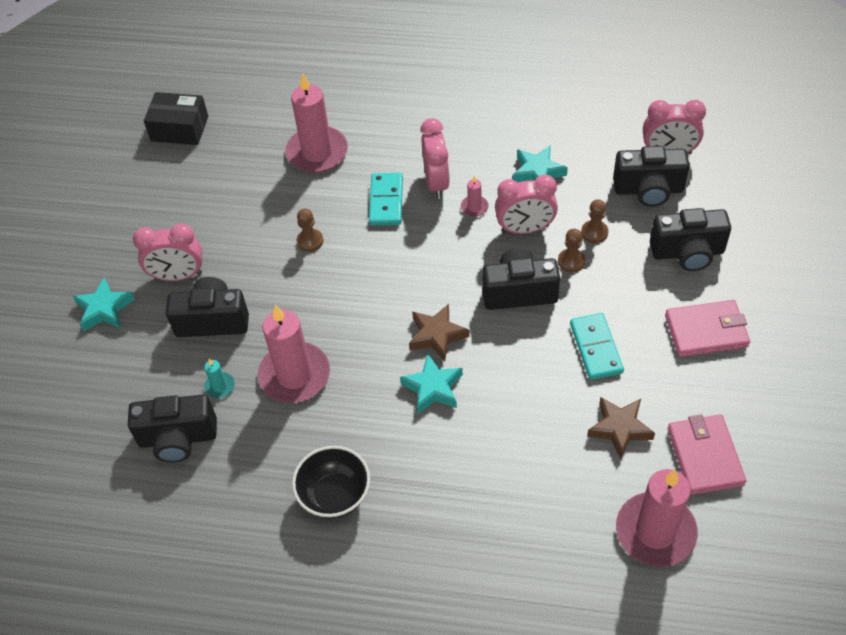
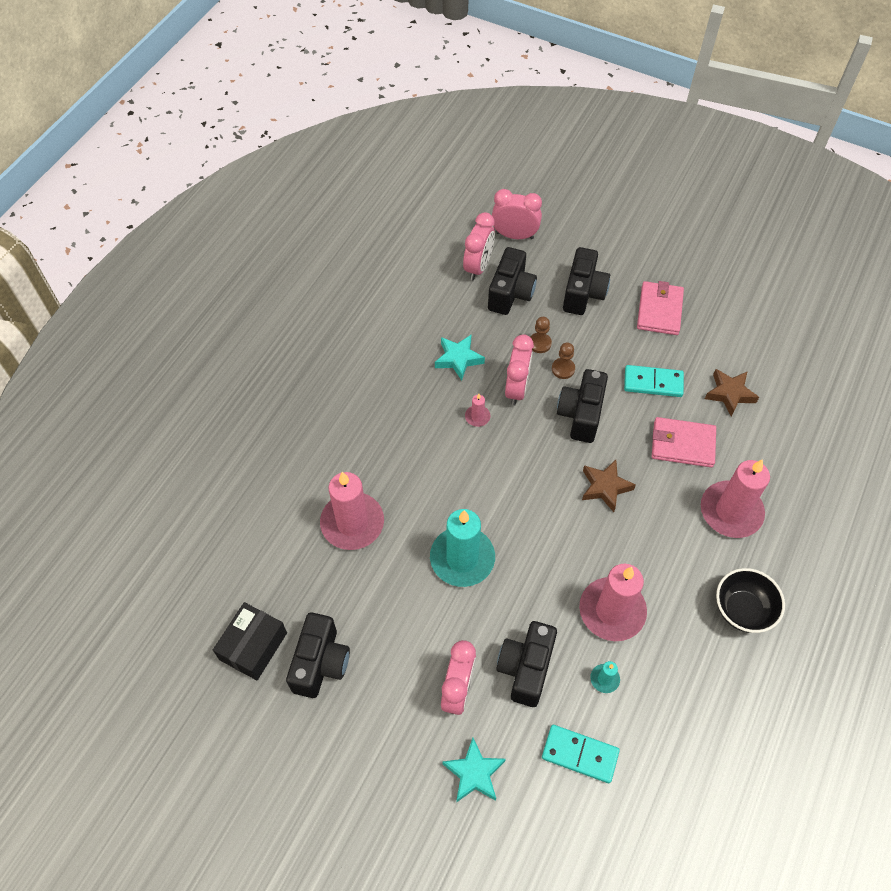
camera: 75 degrees left, 5 degrees up
black camera [128,394,217,462] -> black camera moved to [286,612,350,698]
brown pawn [297,209,323,252] -> turquoise candle [430,509,495,587]
turquoise domino [369,173,403,225] -> turquoise domino moved to [542,725,620,783]
turquoise star [400,354,463,414] -> none
pink clock [420,118,450,199] -> pink clock moved to [492,189,542,239]
pink candle [616,469,698,567] -> pink candle moved to [701,459,770,538]
pink wallet [667,414,746,495] -> pink wallet moved to [652,417,716,467]

